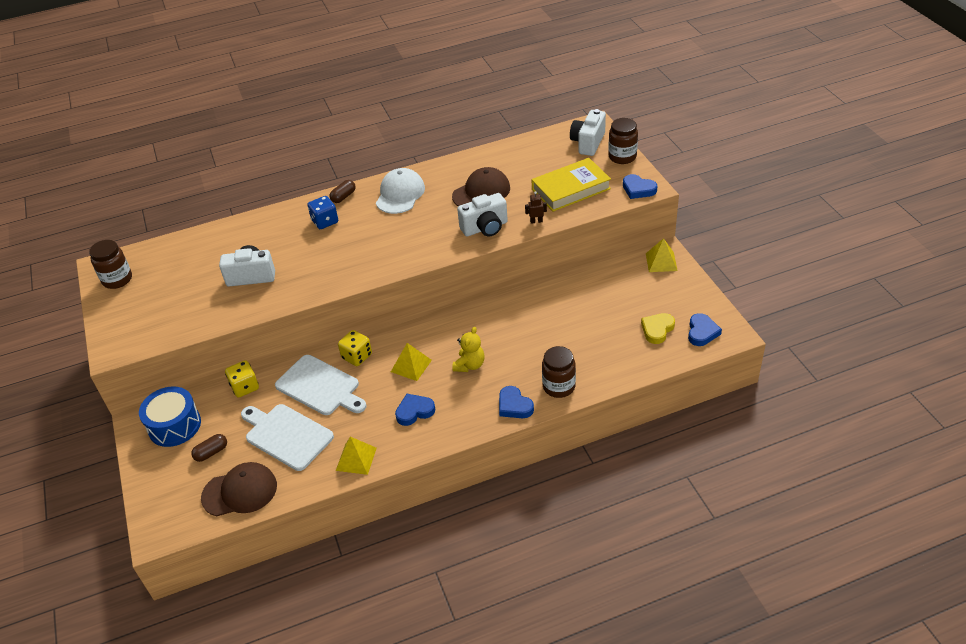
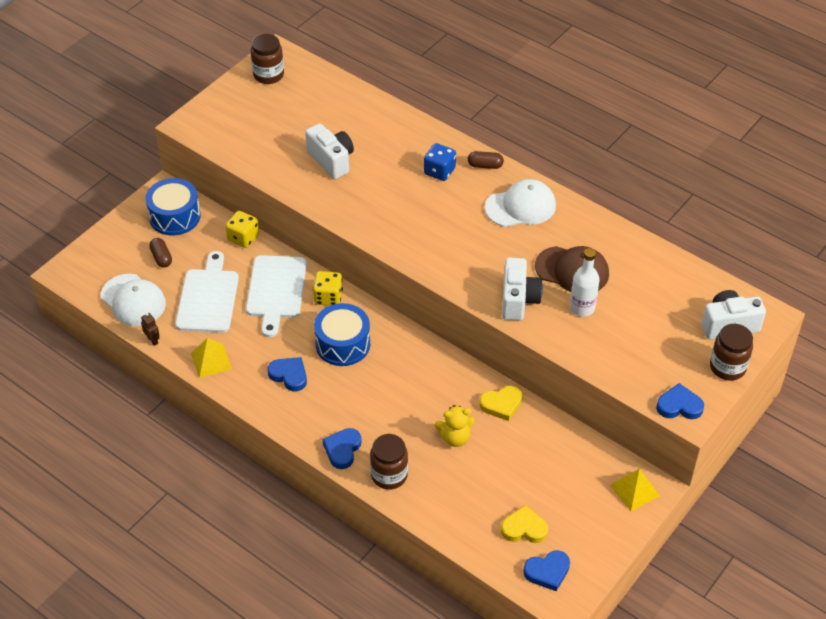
camera: 55 degrees right, 5 degrees up
brown capsule [191,434,227,462] -> brown capsule turned 45 degrees clockwise [149,238,172,267]
brown cap [201,462,277,516] -> white cap [101,274,166,326]
yellow pyramid [391,343,432,381] -> blue drum [314,303,370,366]
yellow teddy bear [452,327,484,372] -> yellow teddy bear moved to [435,405,475,447]
white camera [457,193,508,236] -> white camera turned 120 degrees counterclockwise [502,258,543,320]
brown robot [525,191,547,224] -> brown robot moved to [141,313,160,346]
yellow book [531,158,611,212] -> none
blue heart [623,174,657,199] -> blue heart turned 90 degrees clockwise [656,383,704,419]
none -> yellow heart [479,386,522,421]
none -> white bottle [570,248,600,317]

